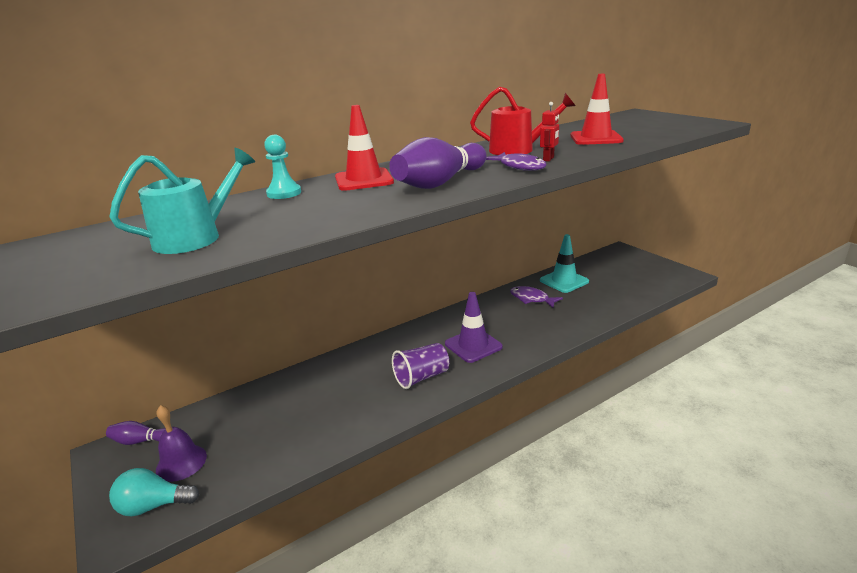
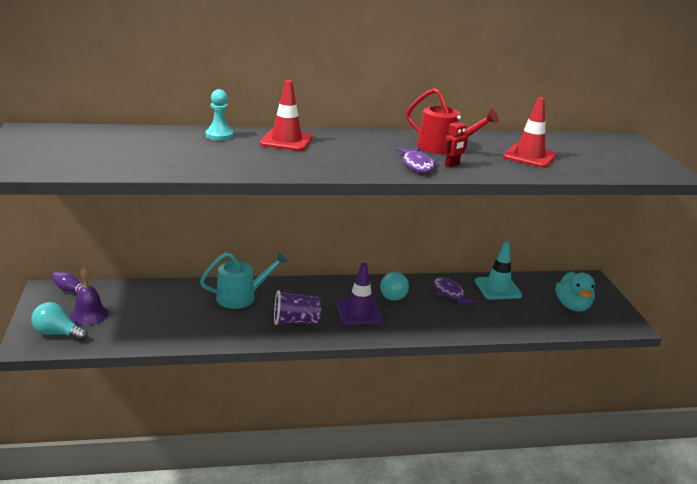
camera: 20 degrees right, 0 degrees up
turquoise watering can [109,148,255,254] -> turquoise watering can moved to [200,251,288,309]
purple bowling pin [389,137,487,189] -> none
none -> turquoise light bulb [380,272,409,301]
none -> turquoise duck [556,272,595,312]

